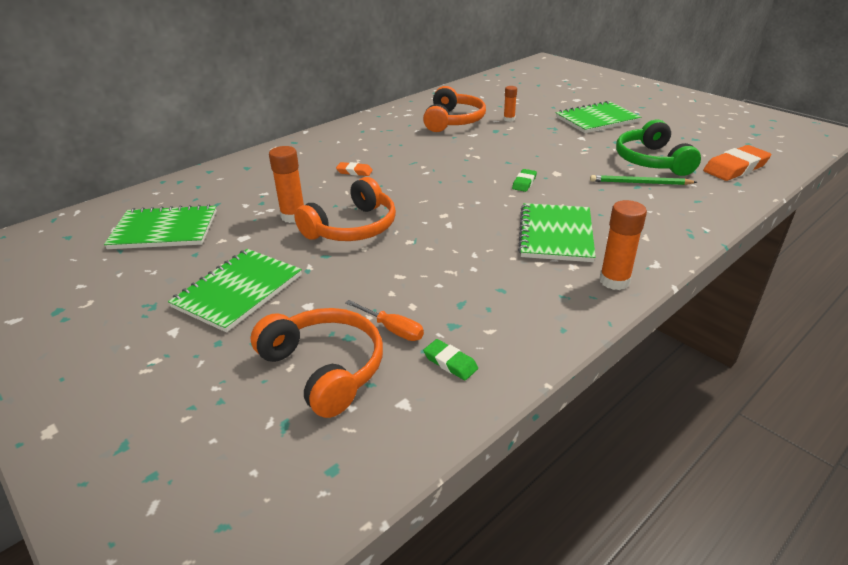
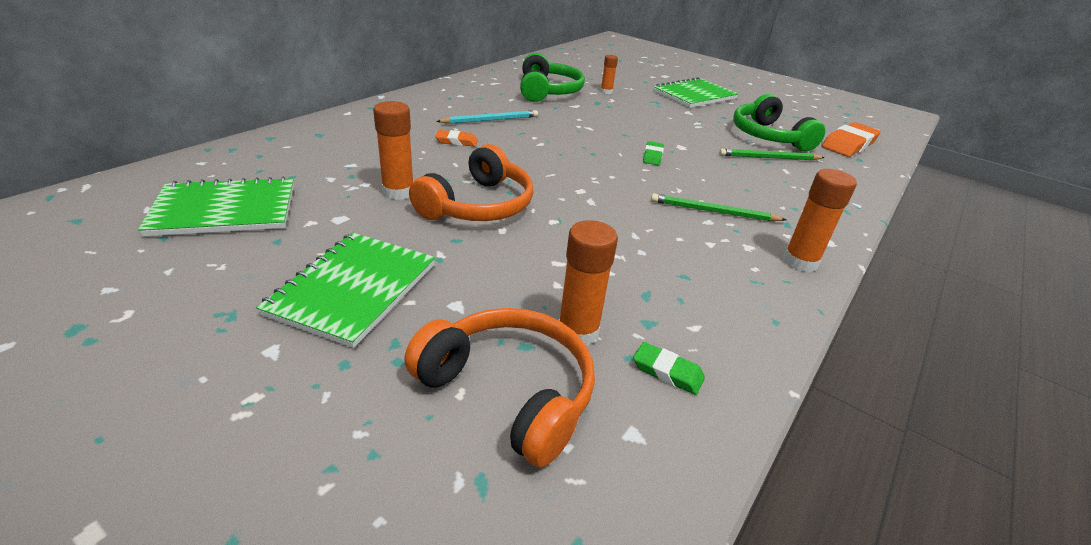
camera: 15 degrees left, 0 degrees up
orange screwdriver [345,300,424,341] -> orange glue stick [559,220,618,346]
orange headphones [423,86,486,132] -> green headphones [520,53,585,102]
green notebook [518,203,596,262] -> green pencil [651,194,786,221]
none -> turquoise pencil [436,110,538,124]

